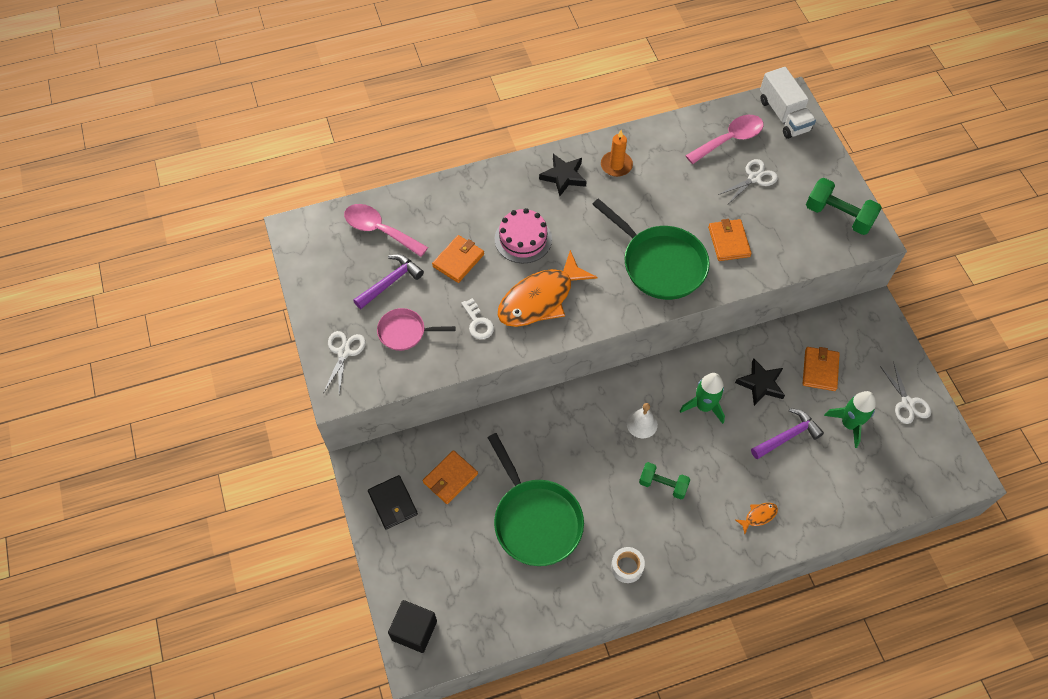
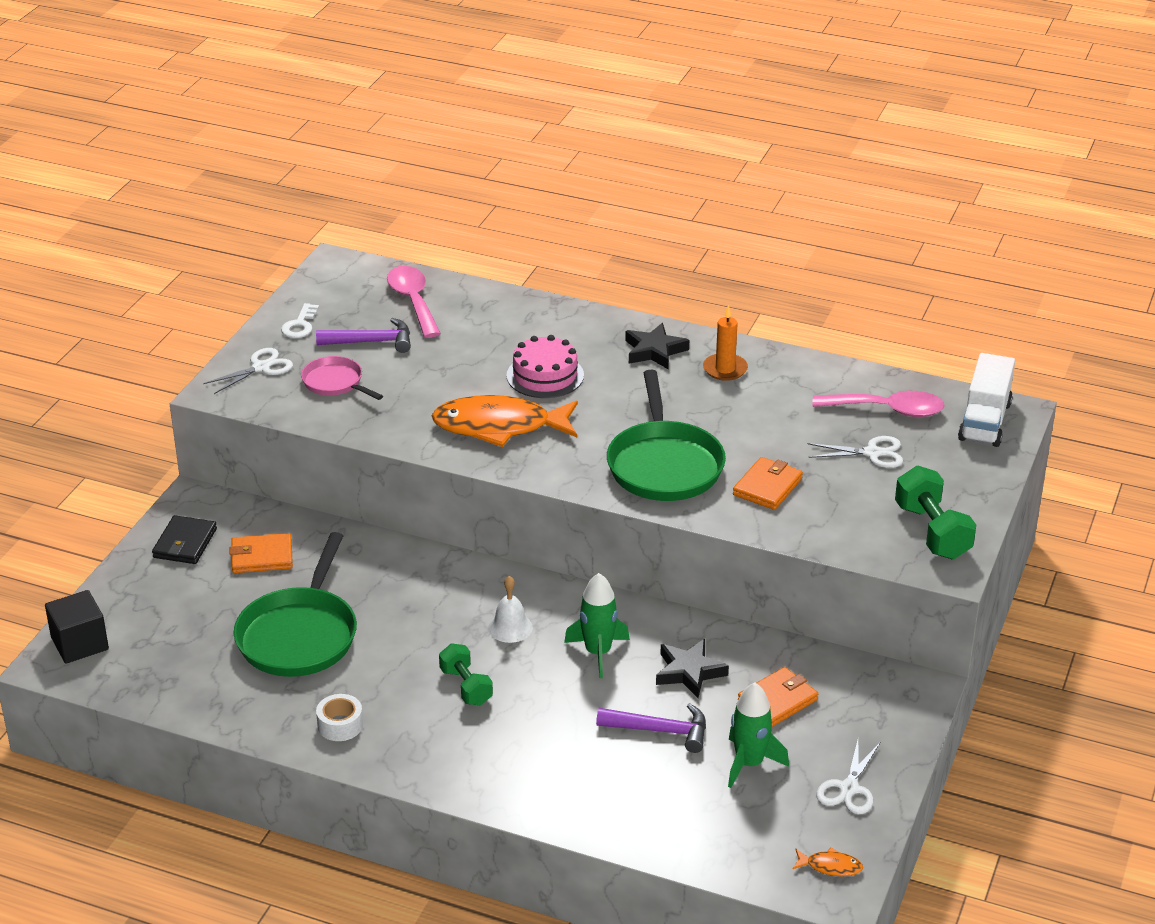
camera: 40 degrees right, 25 degrees down
orange wallet [432,235,484,283] -> none
white key [461,298,494,339] -> white key moved to [281,303,319,338]
orange fish [735,503,778,534] -> orange fish moved to [793,847,863,876]

